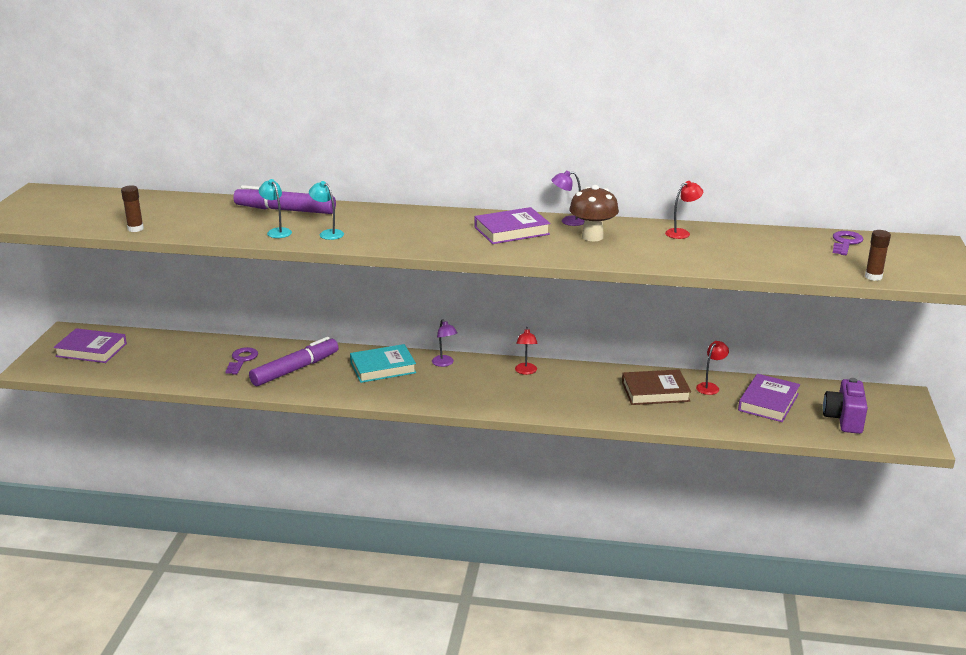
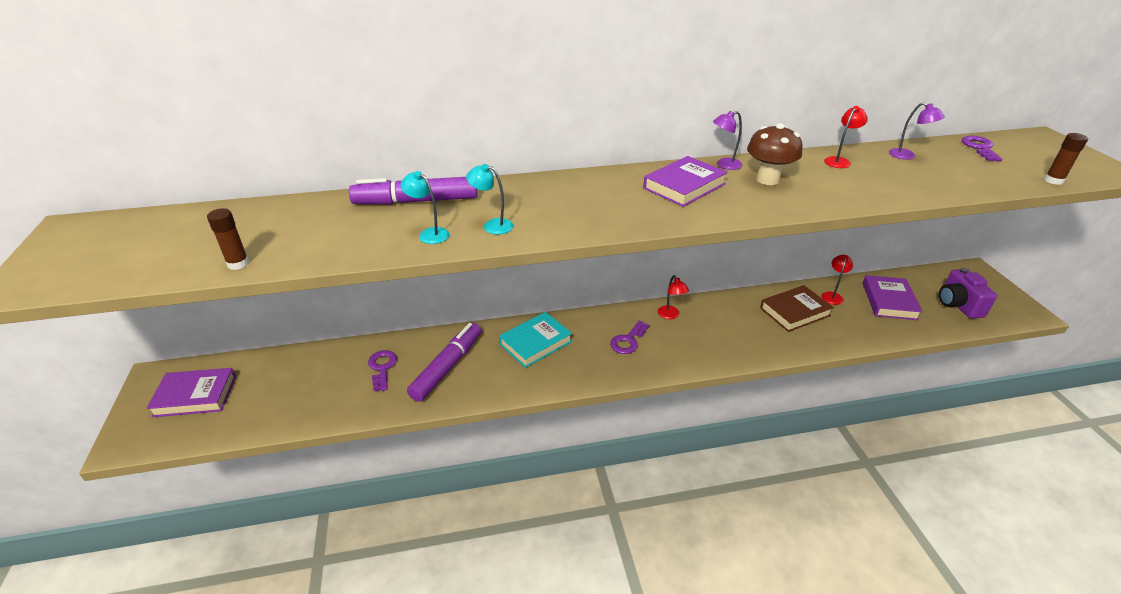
camera: 20 degrees left, 10 degrees up
purple lamp [432,319,458,367] -> purple lamp moved to [889,103,945,160]
none -> purple key [610,321,649,354]

